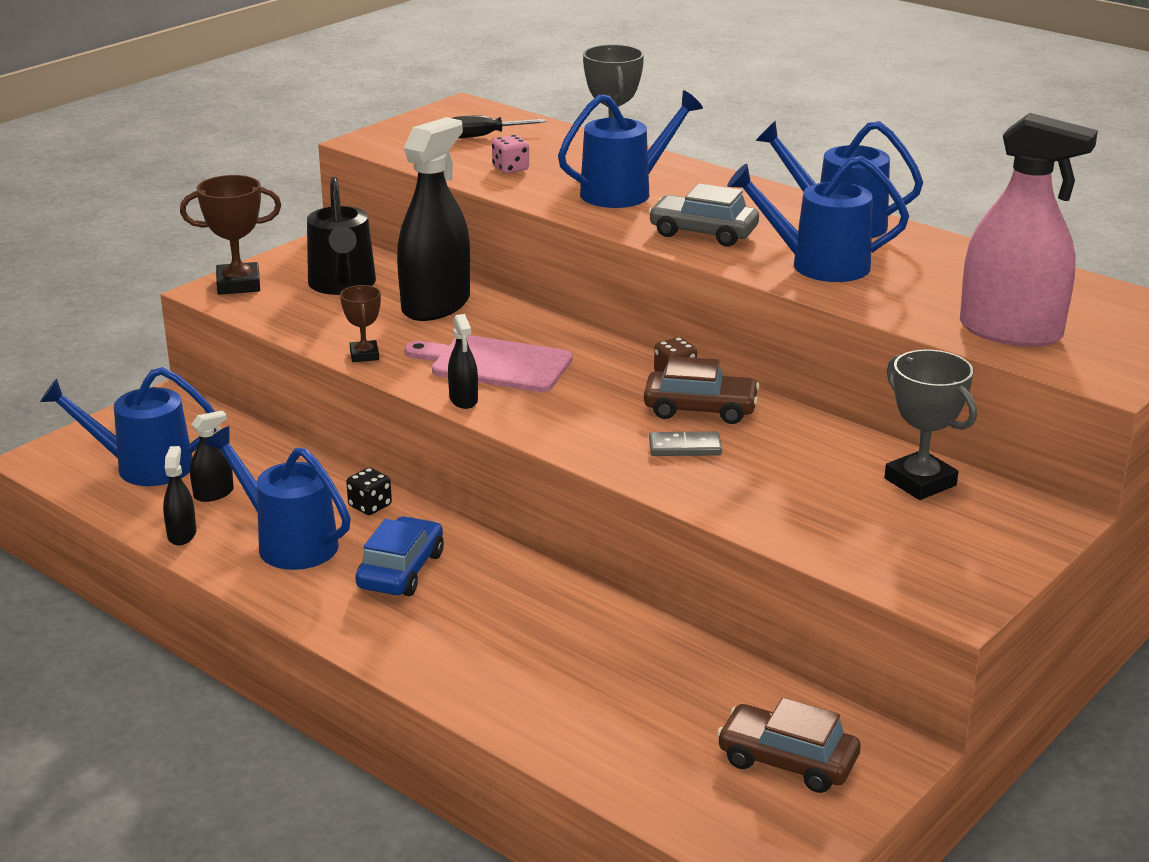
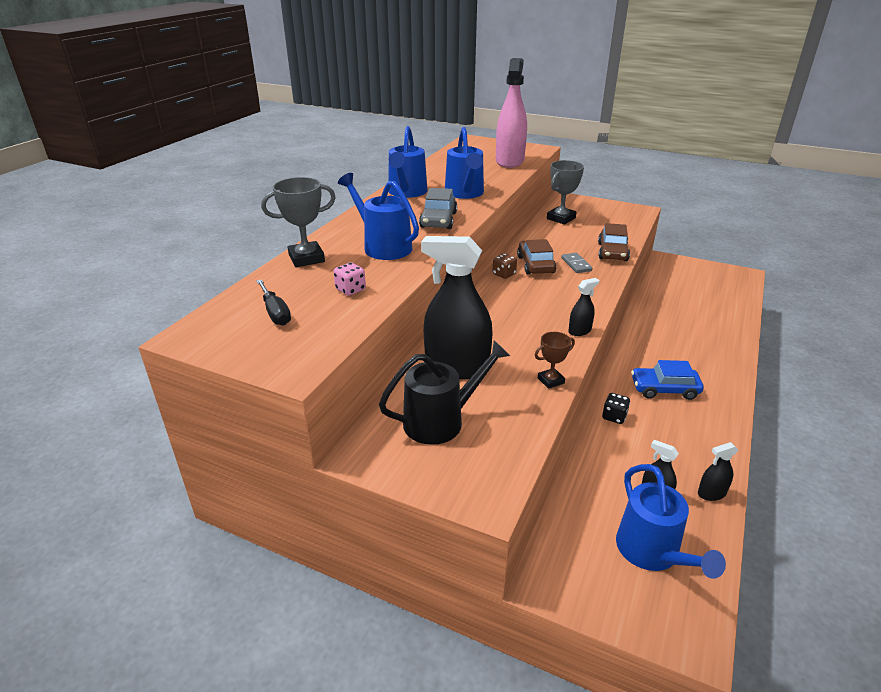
camera: 105 degrees left, 5 degrees up
brown trophy [180,175,281,295] -> none
blue watering can [205,426,351,570] -> none
pink cutting board [405,335,572,392] -> none
brown car [717,698,861,793] -> brown car moved to [598,223,630,261]

